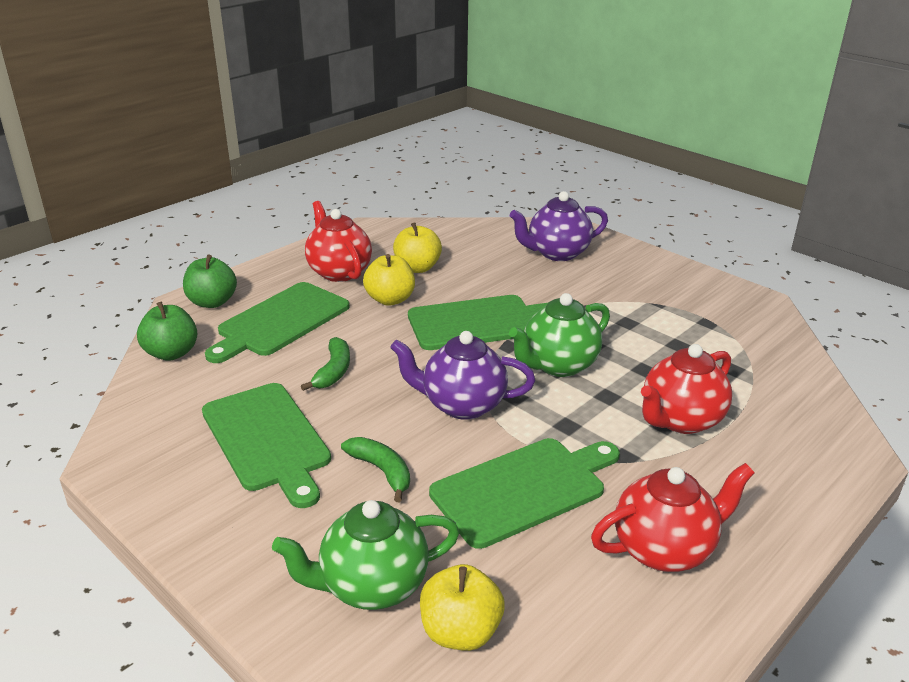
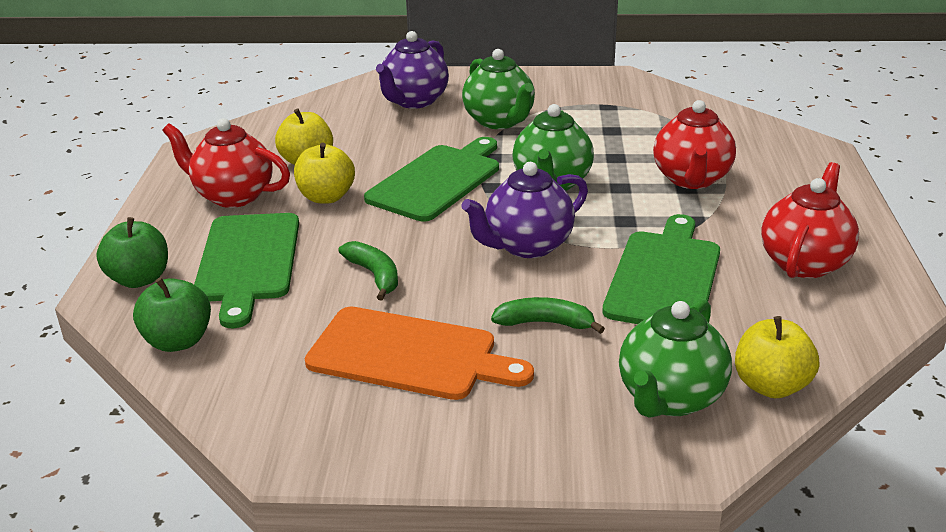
camera: 40 degrees left, 0 degrees up
green cutting board [202,383,331,508] -> orange cutting board [305,307,534,400]
none -> green teapot [462,49,535,129]

